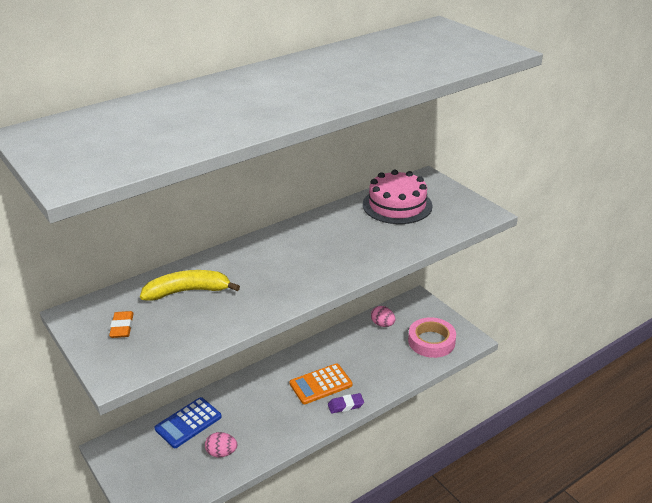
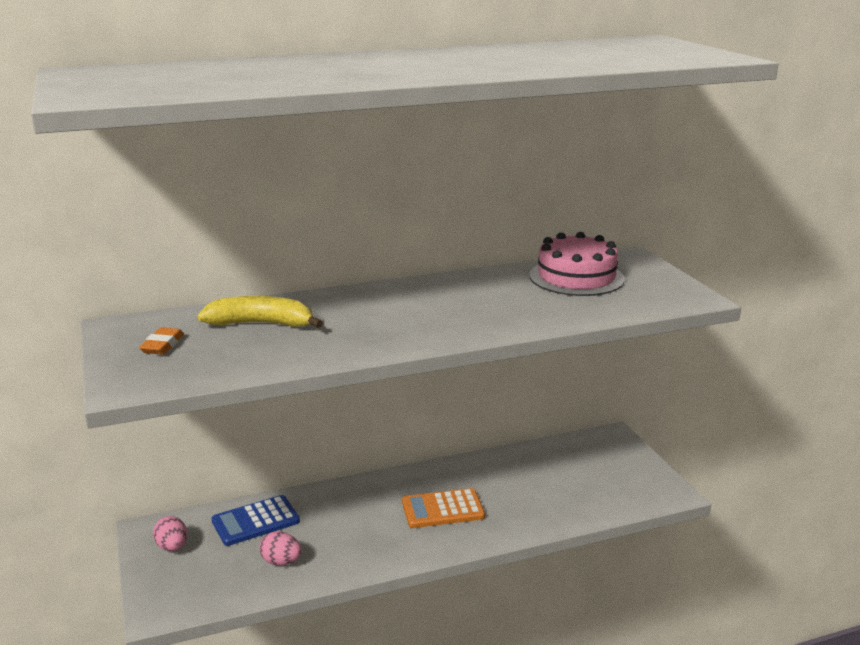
camera: 15 degrees right, 10 degrees down
purple eraser [328,393,364,414] -> none
pink egg [371,306,395,327] -> pink egg moved to [153,516,187,551]
pink tape [408,317,456,358] -> none

